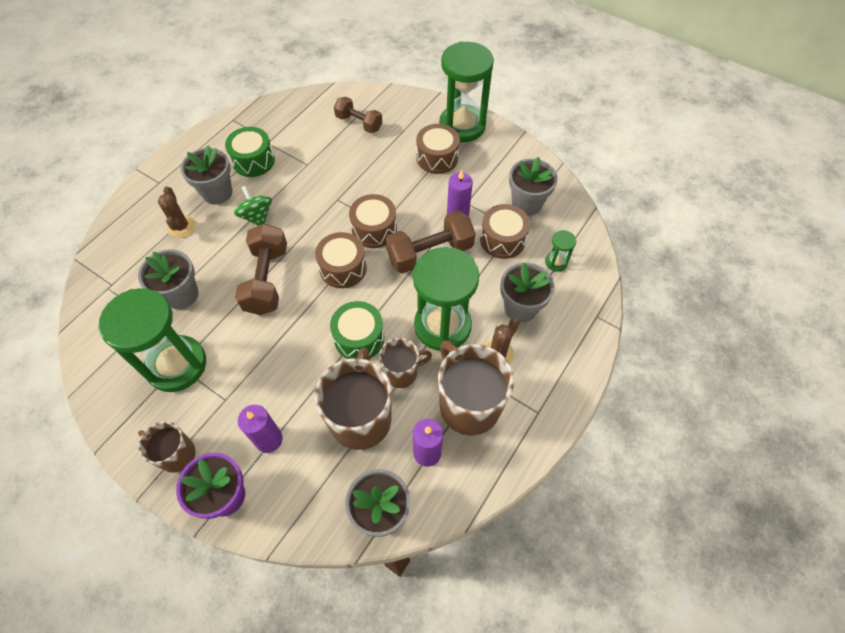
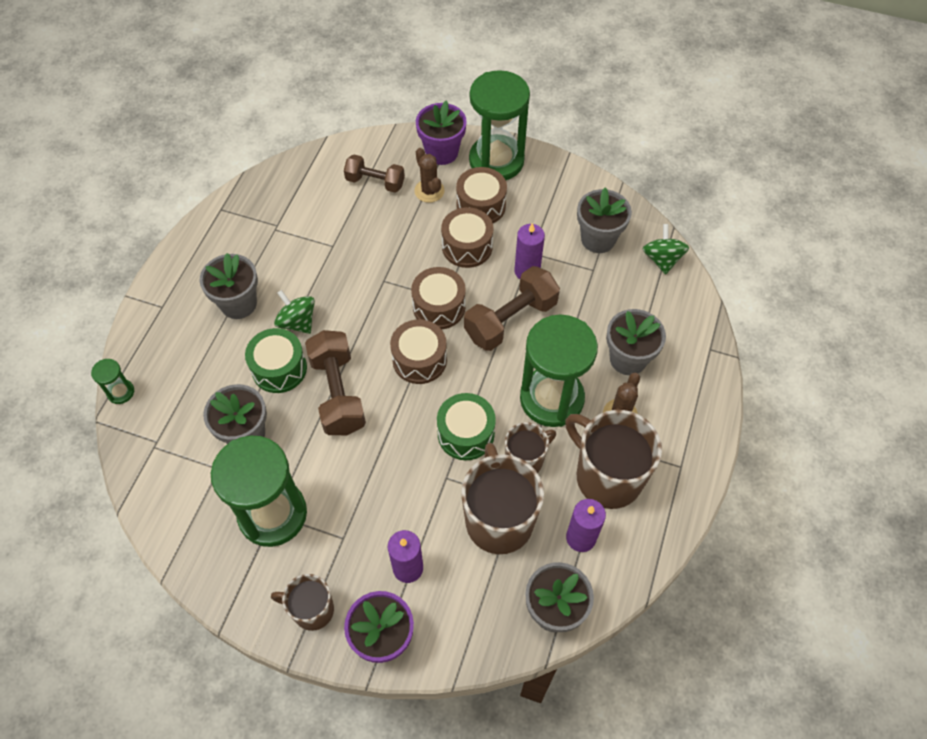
camera: 15 degrees left, 0 degrees up
brown cactus [158,186,195,238] -> brown cactus moved to [414,148,444,203]
green drum [225,127,275,177] -> green drum moved to [245,328,307,393]
brown drum [480,204,530,259] -> brown drum moved to [441,207,493,268]
green hourglass [545,230,576,272] -> green hourglass moved to [91,359,134,404]
none -> purple flower pot [416,101,467,165]
none -> green spinning top [643,224,689,274]

